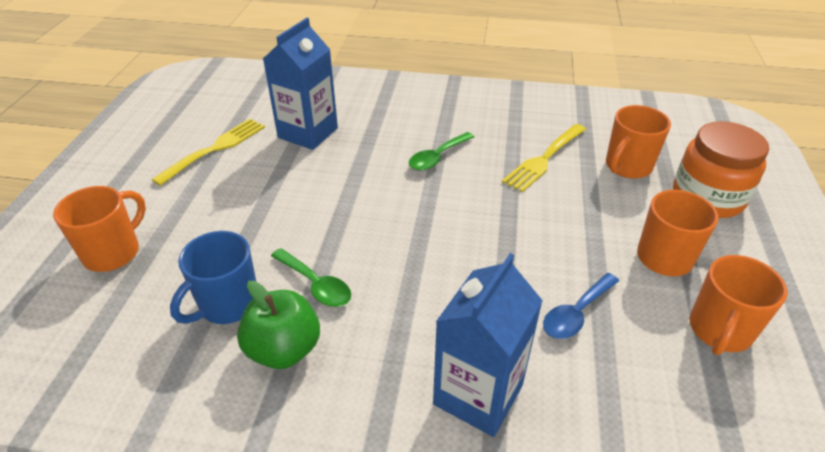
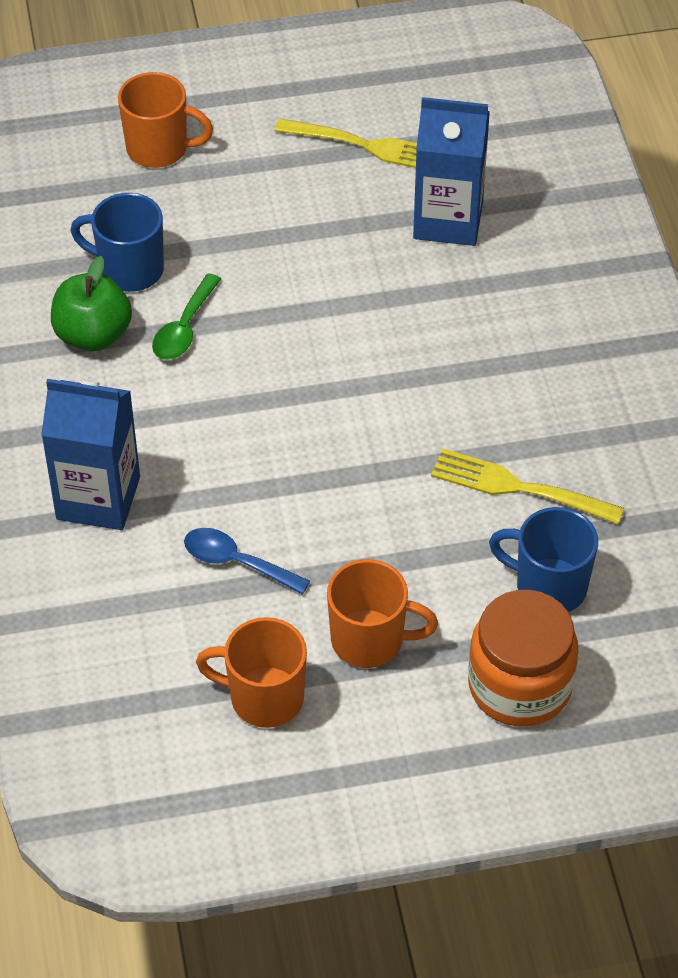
camera: 70 degrees right, 10 degrees up
green spoon [409,132,474,171] -> none
orange mug [606,105,671,179] -> blue mug [489,507,598,612]

